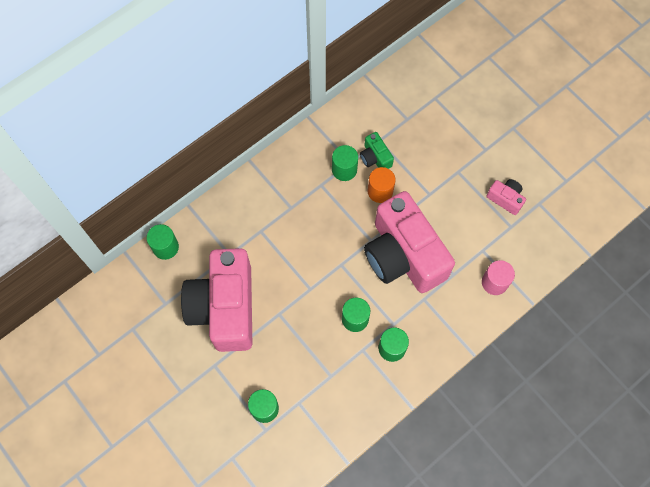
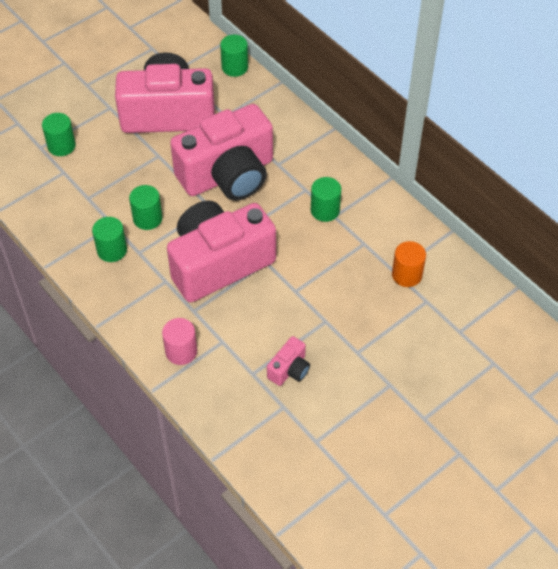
camera: 90 degrees right, 15 degrees down
green camera [360,132,394,169] -> none
orange cylinder [368,167,396,203] -> orange cylinder moved to [392,241,426,287]
none -> pink camera [170,104,273,201]

